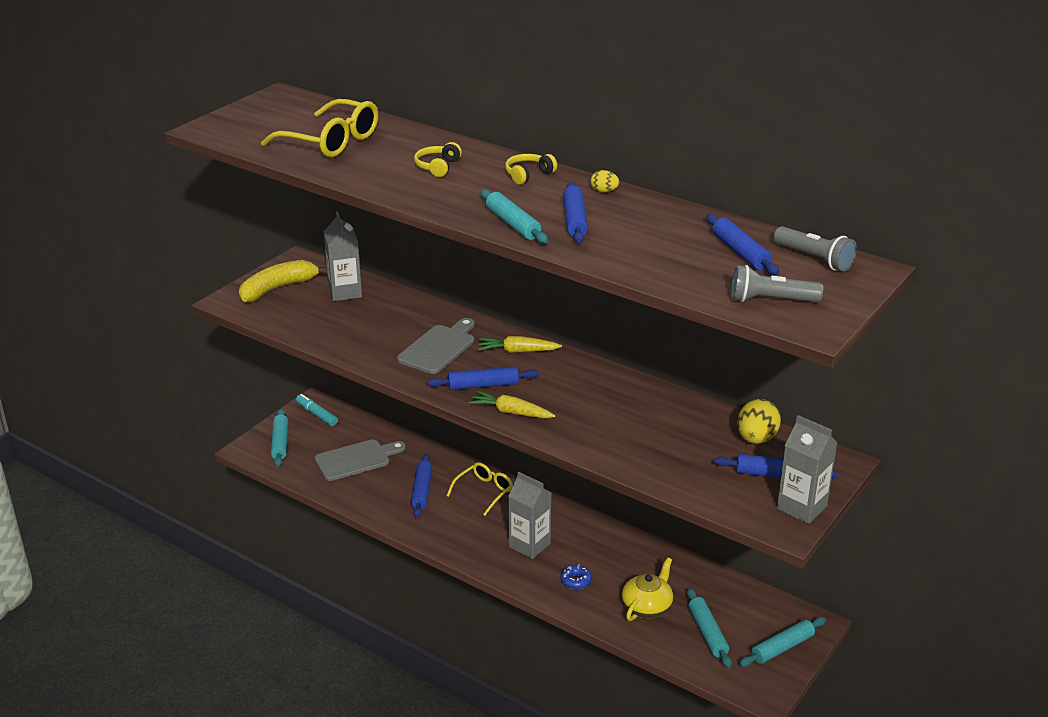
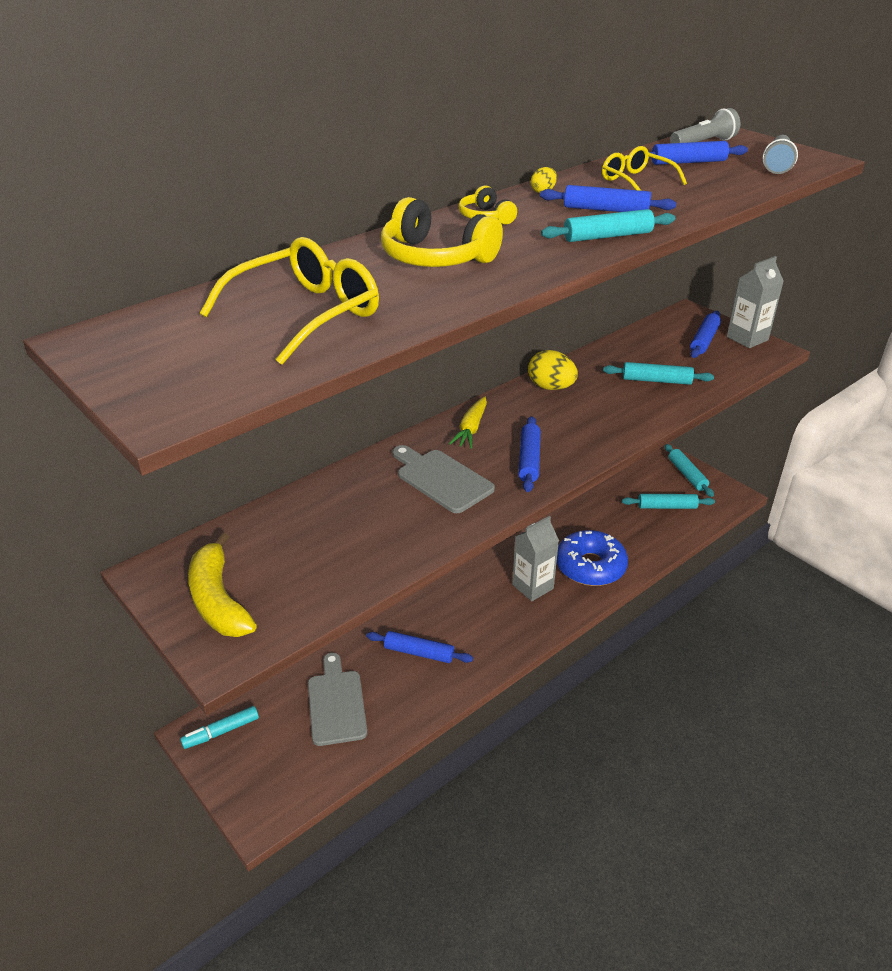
camera: 75 degrees left, 5 degrees up
turquoise rolling pin [271,409,288,467] -> turquoise rolling pin moved to [603,362,714,385]
grey carton [324,212,362,301] -> none
yellow headphones [414,142,462,177] -> yellow headphones [381,197,503,267], size x1.81
yellow glasses [447,462,513,516] -> yellow glasses moved to [602,146,687,191]
yellow carrot [468,391,555,418] -> none
blue donut [560,565,592,590] -> blue donut [557,530,628,586], size x2.41
yellow teapot [622,557,673,621] -> none
yellow egg [737,399,781,444] -> yellow egg moved to [528,350,578,390]

